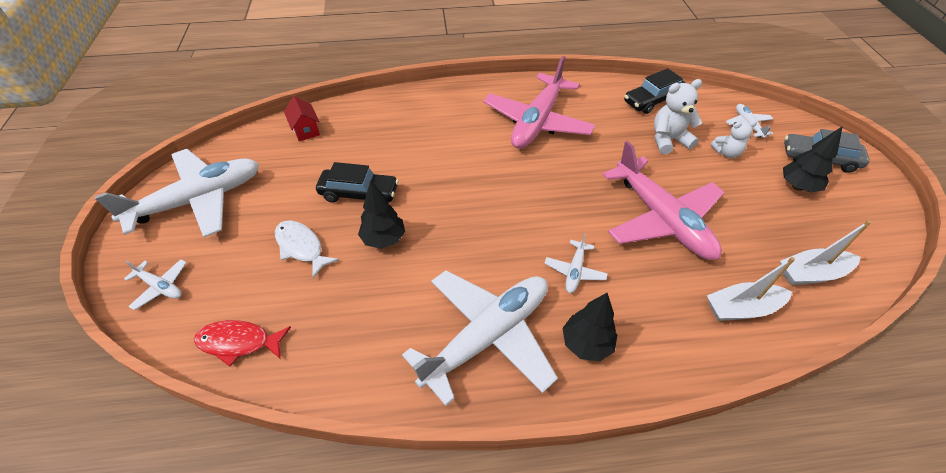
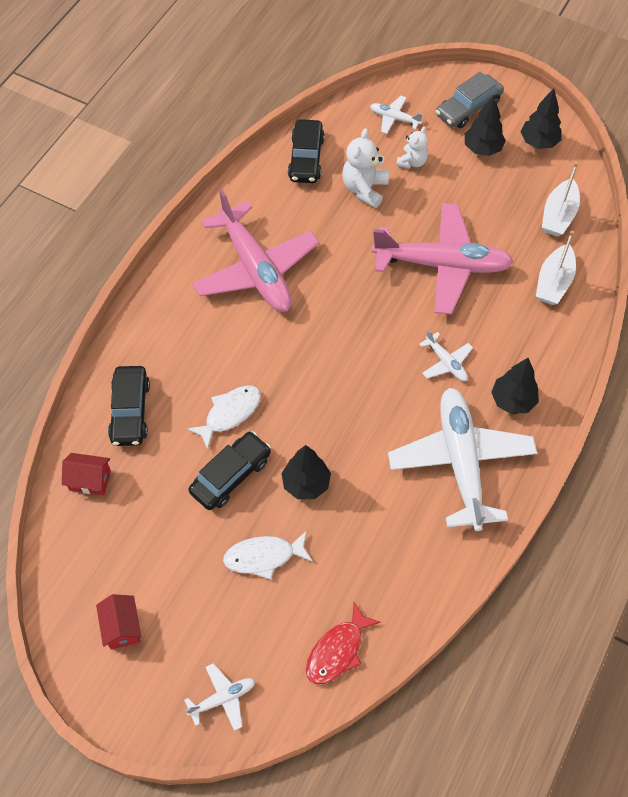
camera: 55 degrees left, 10 degrees up
white plane [95,149,259,238] -> red house [96,594,141,650]
none -> black car [108,366,150,446]
none -> white fish [187,385,261,450]
none -> black tree [521,88,562,149]

